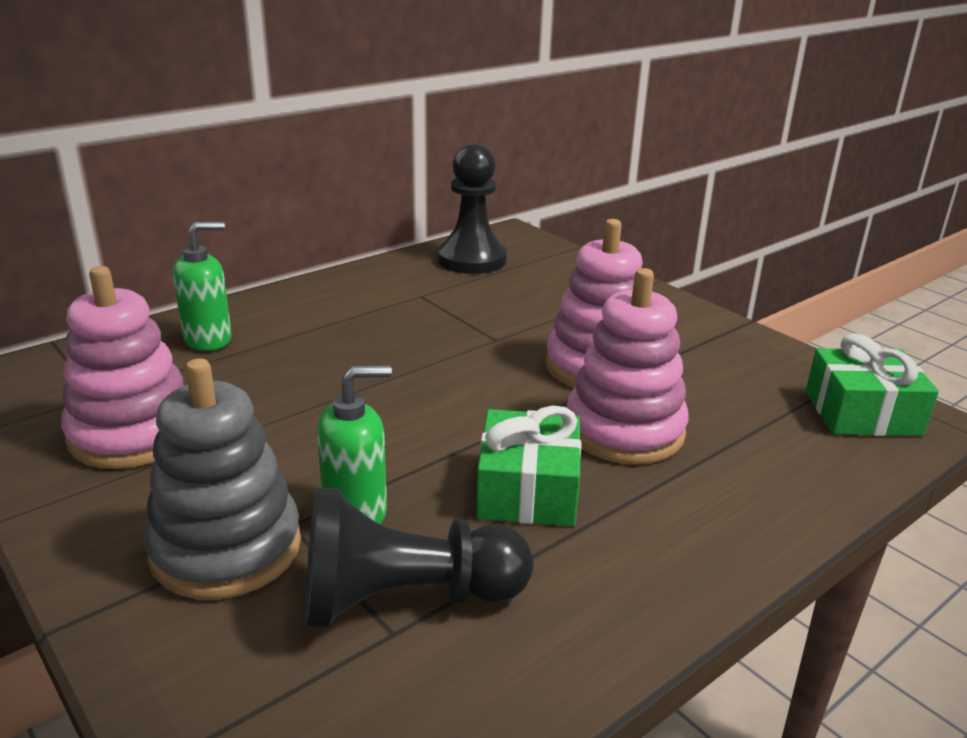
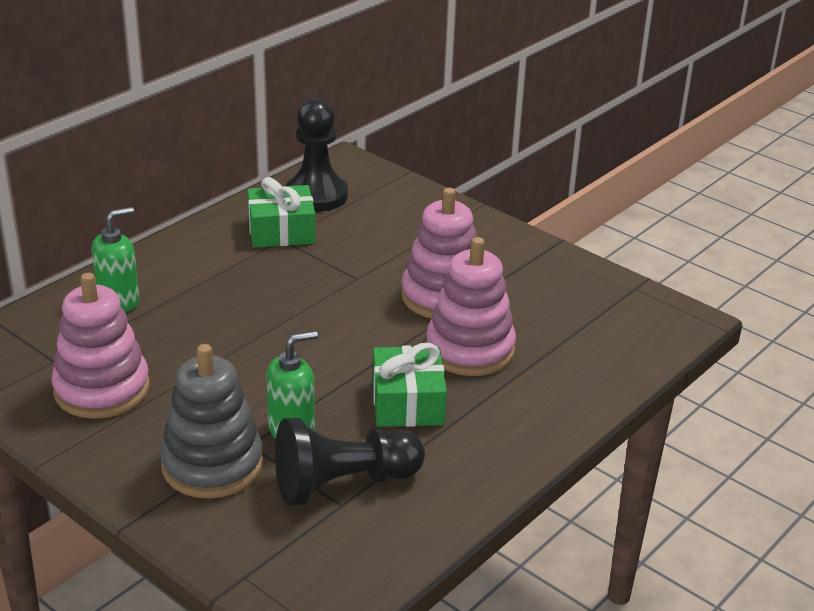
camera: 10 degrees left, 5 degrees up
green gift [806,334,939,436] -> green gift moved to [247,177,316,248]

